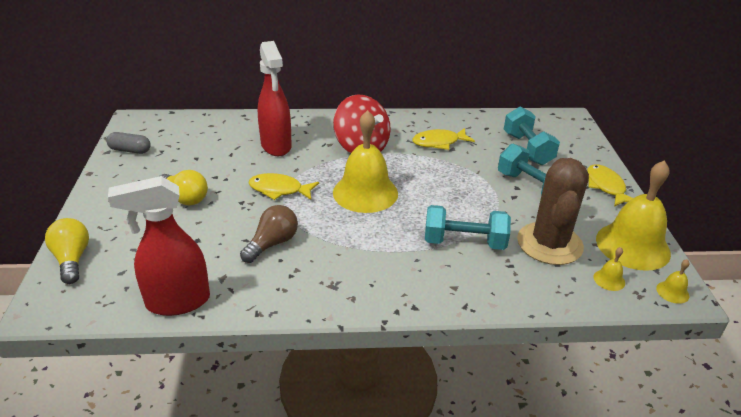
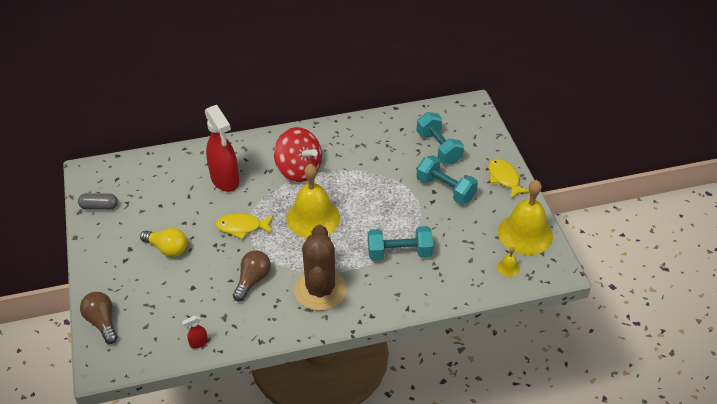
camera: 10 degrees left, 10 degrees up
yellow light bulb [45,218,89,284] -> brown light bulb [80,292,118,344]
red spray bottle [108,176,210,316] -> red spray bottle [182,315,208,349], size x0.40
yellow fish [412,128,475,150] -> none
brown cactus [517,158,589,265] -> brown cactus moved to [294,225,347,311]
yellow bell [656,259,690,304] -> none

